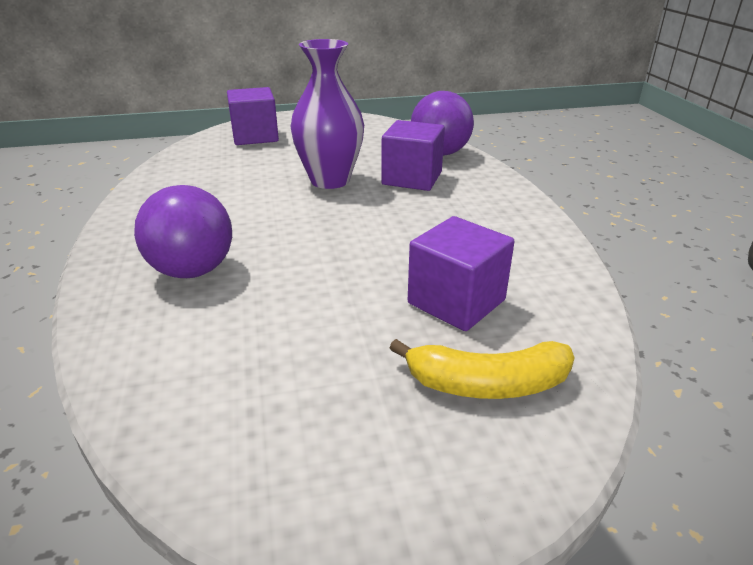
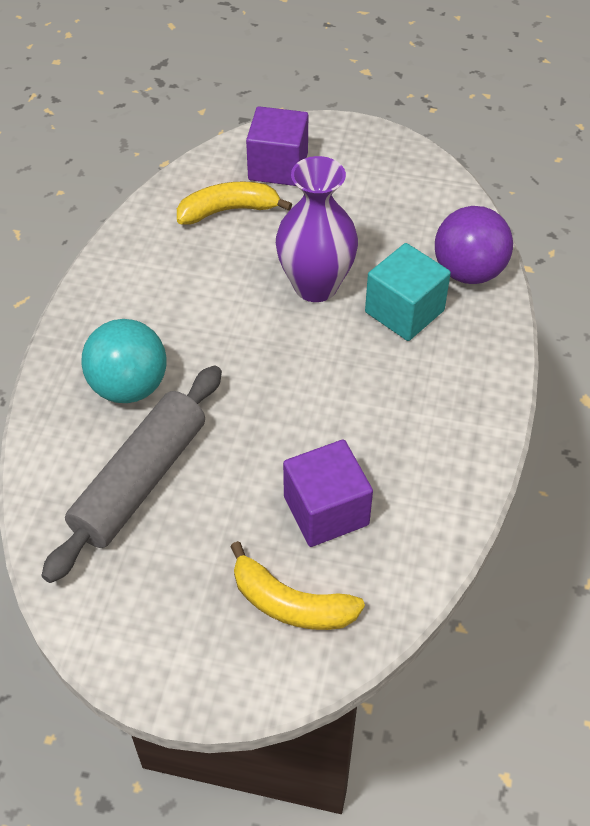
camera: 25 degrees right, 20 degrees up
purple ball [134,185,232,278] -> turquoise ball [81,319,167,403]
purple cube [381,120,445,191] -> turquoise cube [365,243,451,341]
none -> grey rolling pin [41,365,222,583]
none -> yellow banana [177,181,292,224]

